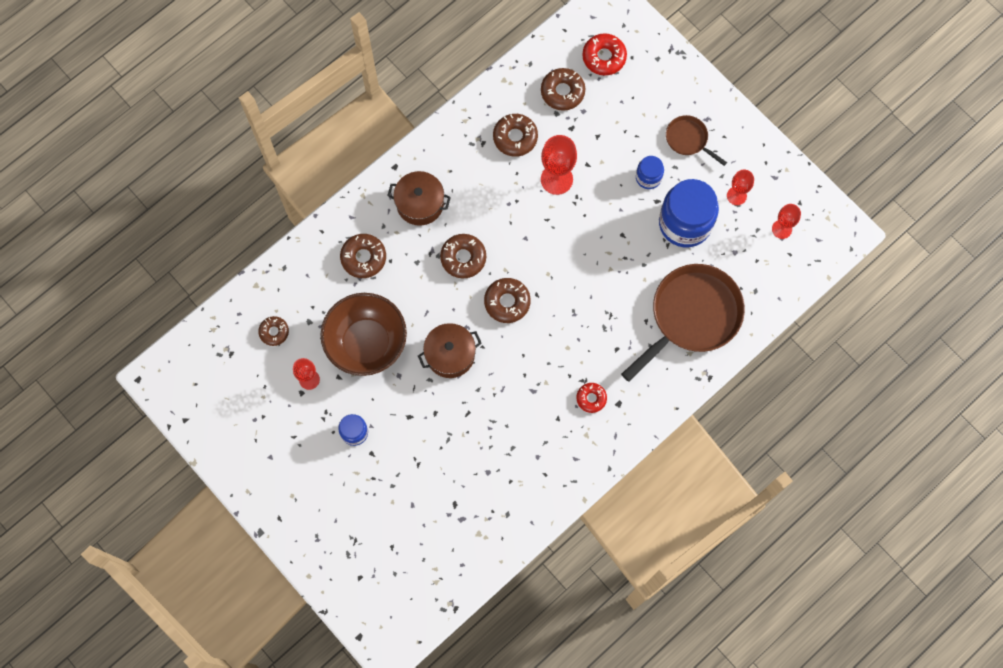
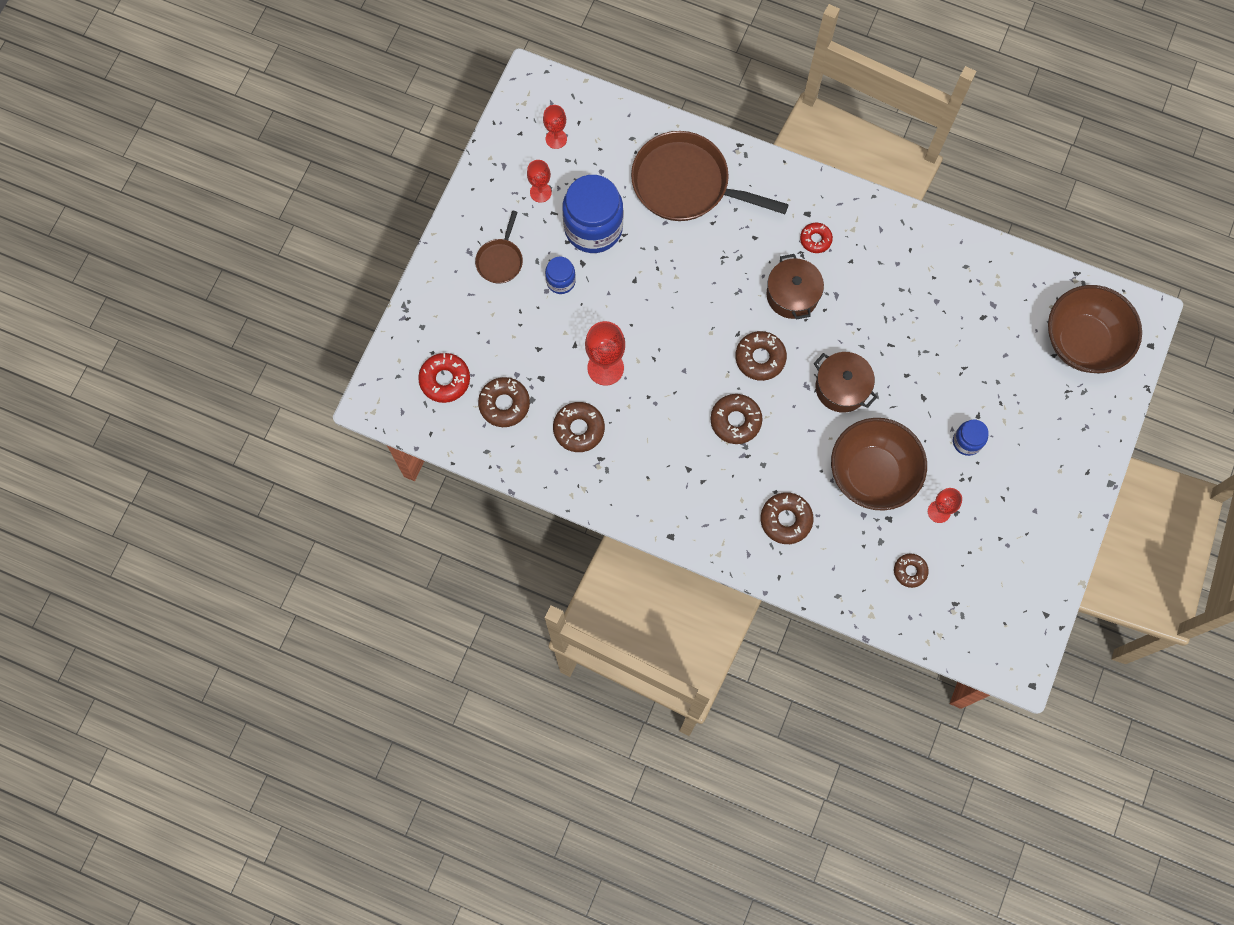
camera: 115 degrees left, 0 degrees up
brown pot [387,171,451,226] -> brown pot moved to [766,254,824,320]
none -> brown bowl [1048,285,1142,373]

